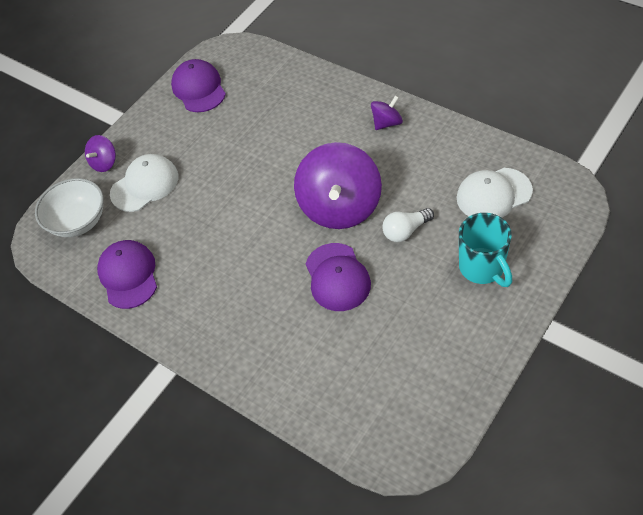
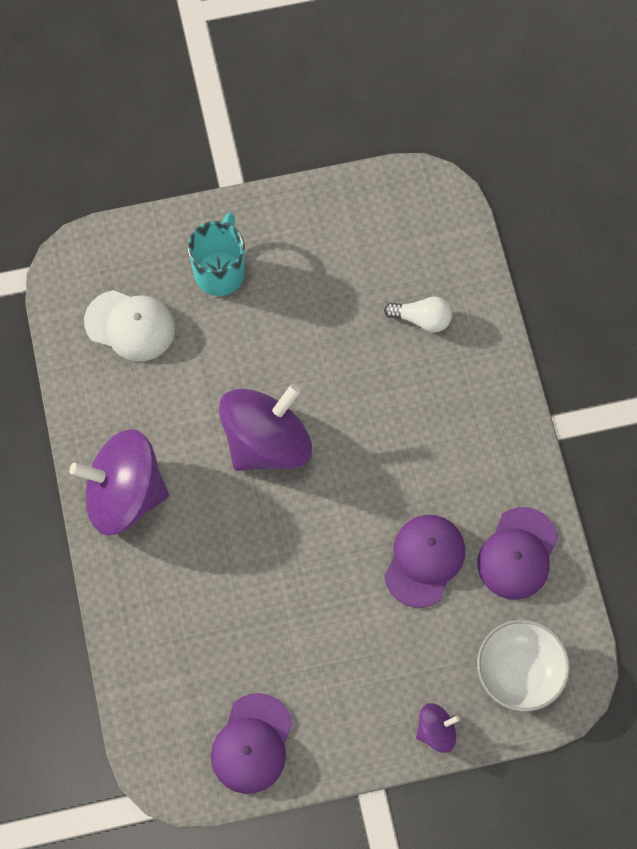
camera: 145 degrees left, 15 degrees up
white cap [110,154,178,212] -> none
purple cap [306,243,371,311] -> purple cap moved to [384,515,465,608]
purple spinning top [371,95,403,130] -> purple spinning top [69,429,169,536], size x2.16
white light bulb [382,208,434,242] -> white light bulb moved to [384,296,452,333]

